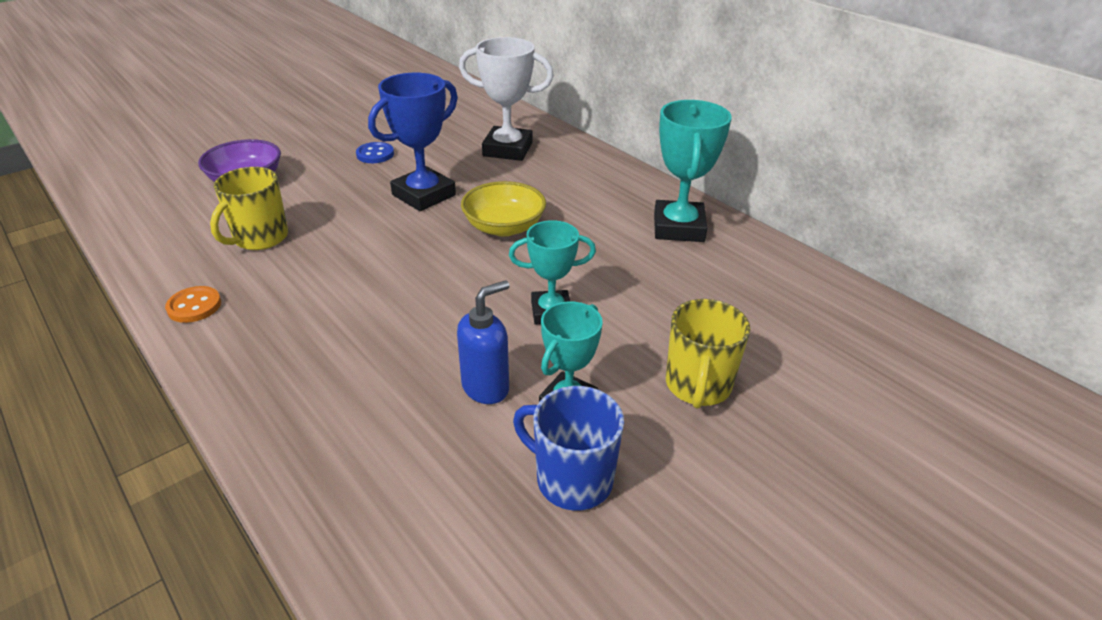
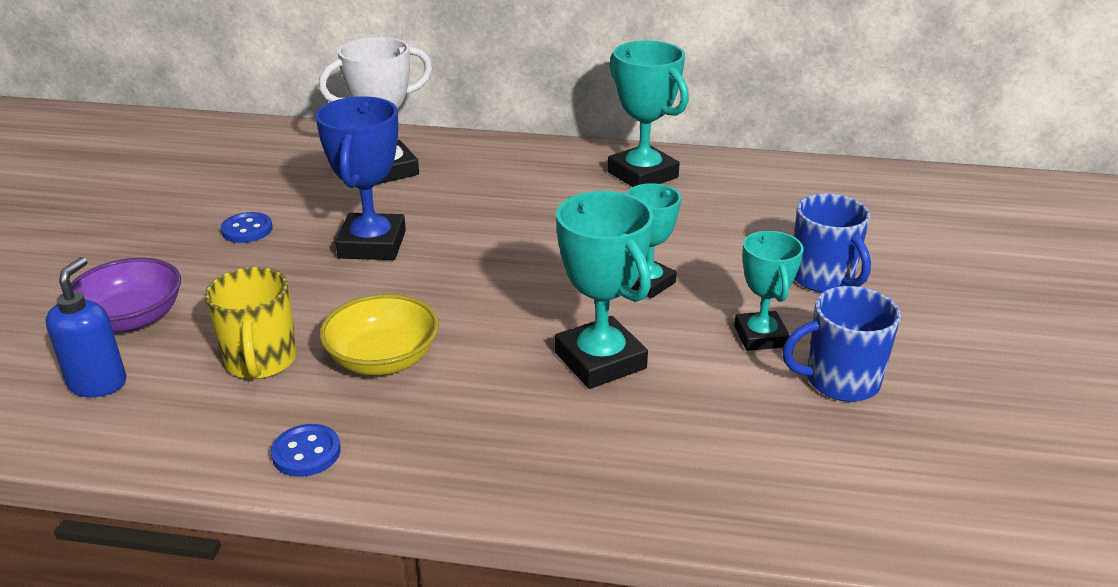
camera: 40 degrees left, 5 degrees down
orange button [165,286,221,323] -> blue button [271,424,341,477]
blue soap dispenser [457,280,510,404] -> blue soap dispenser moved to [46,257,127,397]
yellow bowl [461,181,546,237] -> yellow bowl moved to [319,294,439,375]
yellow mug [666,299,750,409] -> blue mug [794,194,871,293]
none -> turquoise trophy [555,191,654,389]

